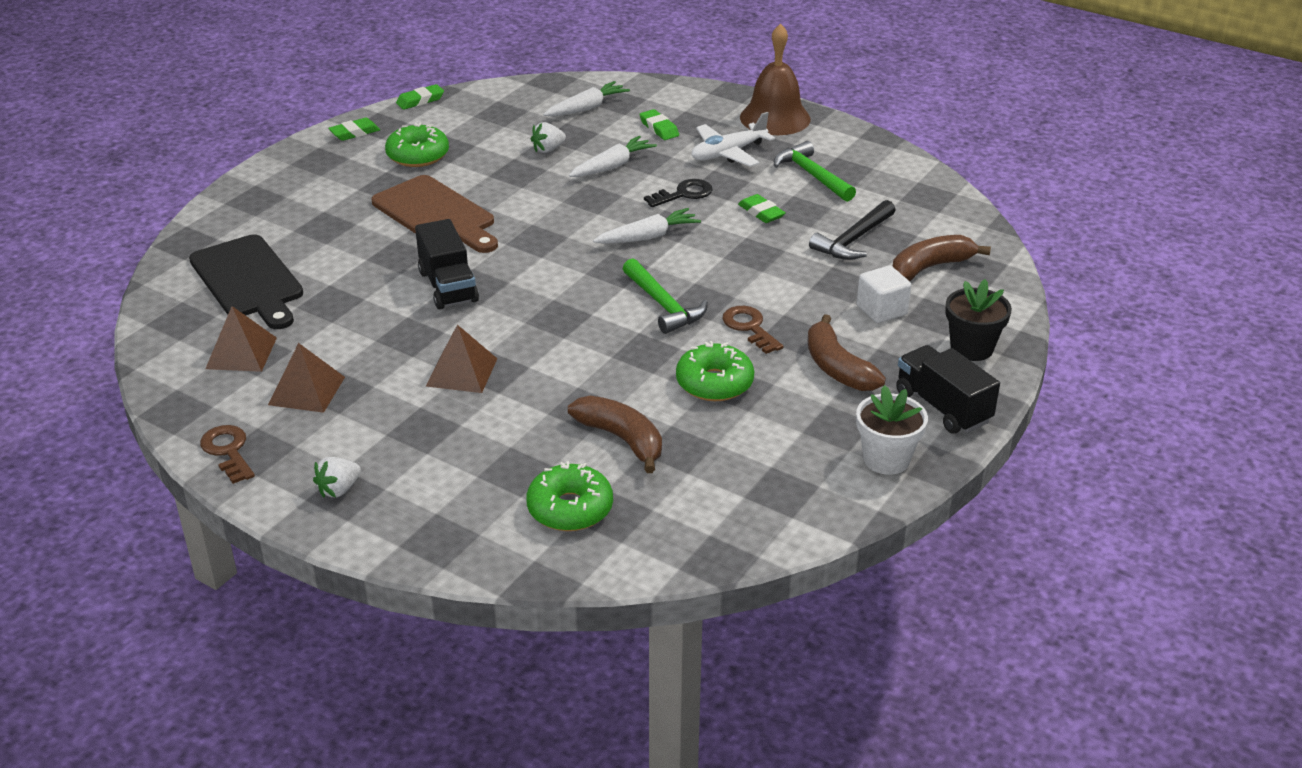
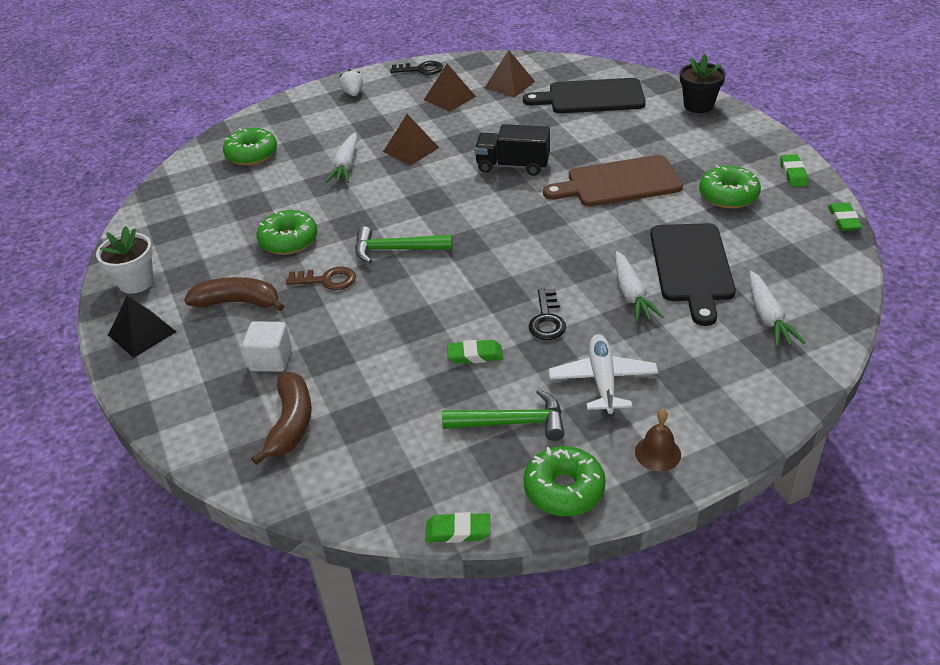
camera: 125 degrees right, 5 degrees up
brown key [200,425,255,484] -> black key [390,61,443,75]
white strawberry [531,122,566,153] -> black cutting board [650,223,736,326]
brown banana [568,396,662,473] -> none
white carrot [593,208,701,244] -> white carrot moved to [326,133,357,183]
green eraser [640,109,679,140] -> green eraser moved to [425,512,490,543]
brown bell [740,23,810,135] -> brown bell [635,409,681,471], size x0.50
black hammer [809,200,896,260] -> none
black truck [896,345,1000,434] -> black pyramid [108,296,176,358]
black flower pot [945,279,1012,361] -> black flower pot moved to [680,54,726,113]
none -> green donut [523,446,606,516]

